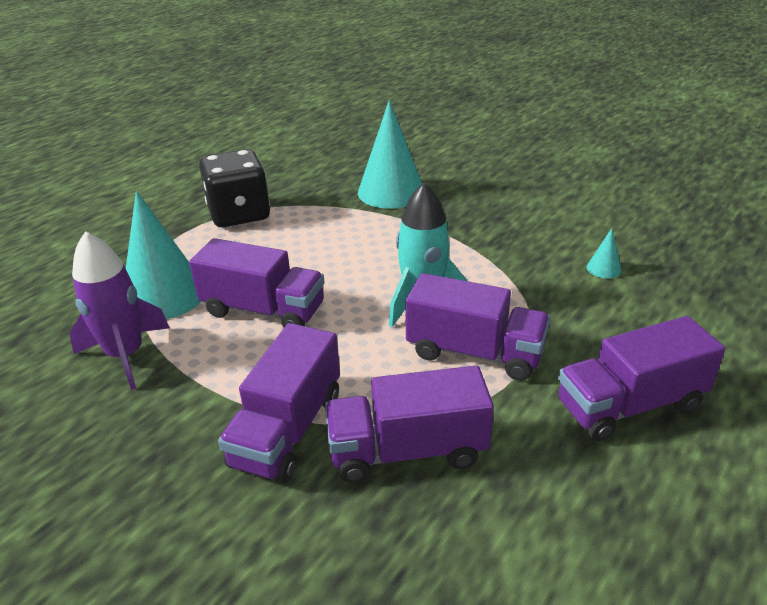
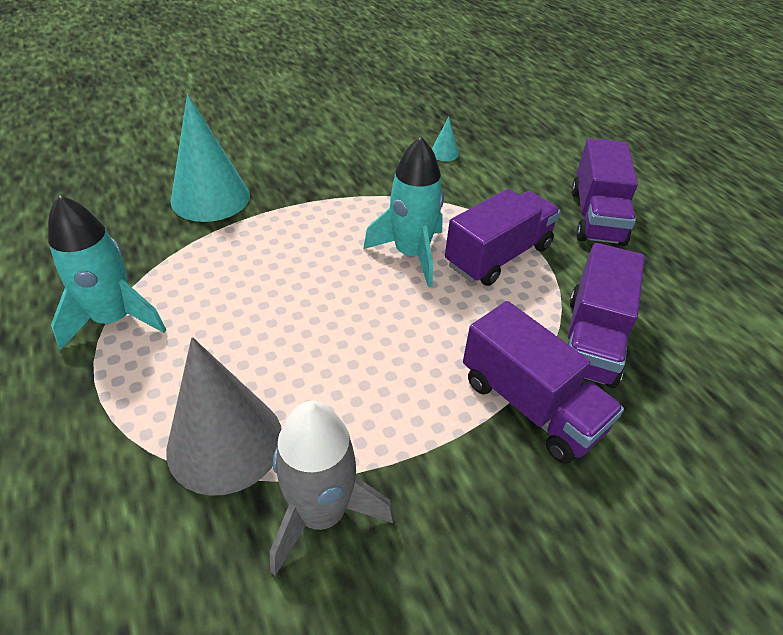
camera: 65 degrees left, 10 degrees up
purple rocket [69,231,170,390] -> grey rocket [270,400,394,576]
turquoise cone [126,191,201,319] -> grey cone [166,337,281,496]
purple truck [189,238,324,328] -> none
black dice [199,149,270,227] -> turquoise rocket [48,195,166,350]

